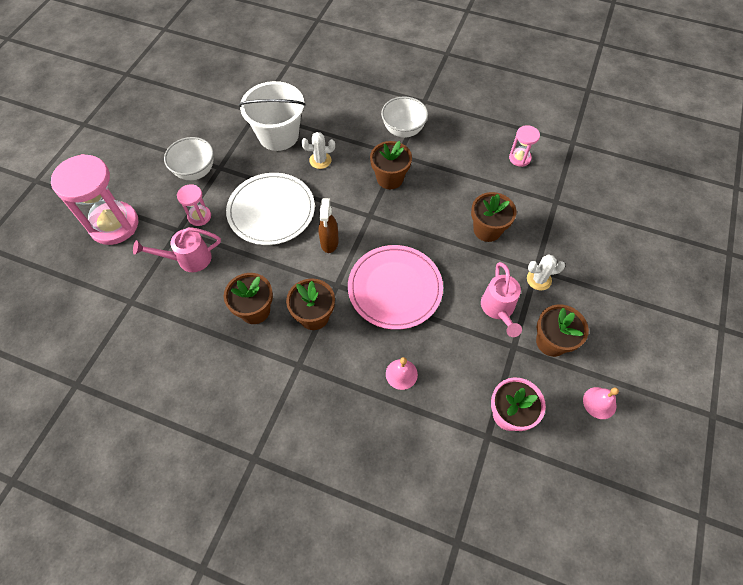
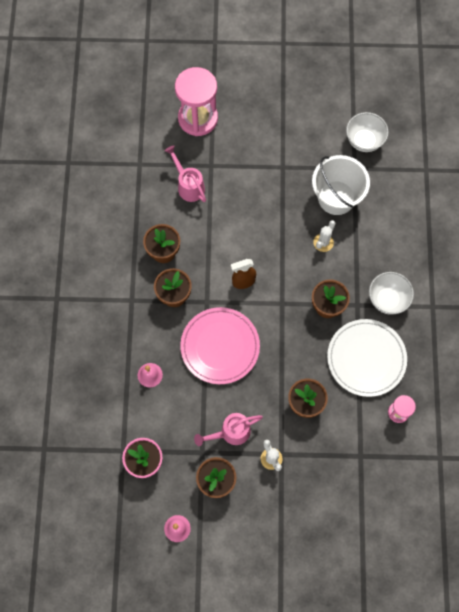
camera: 70 degrees right, 10 degrees up
white bowl [164,137,214,180] -> white bowl moved to [346,112,389,152]
pink hourglass [177,184,211,226] -> none
white plate [226,173,315,245] -> white plate moved to [327,319,407,397]
white cactus [301,132,335,169] -> white cactus turned 60 degrees clockwise [313,220,335,252]

